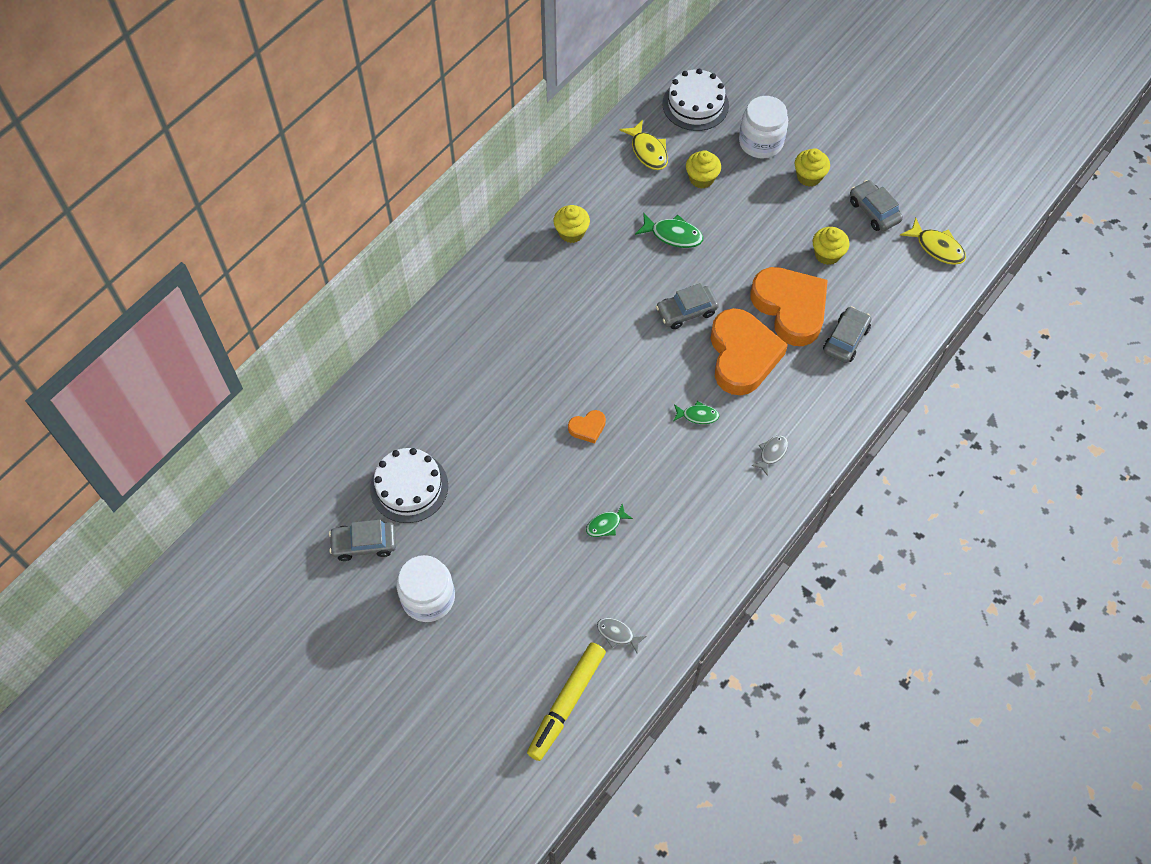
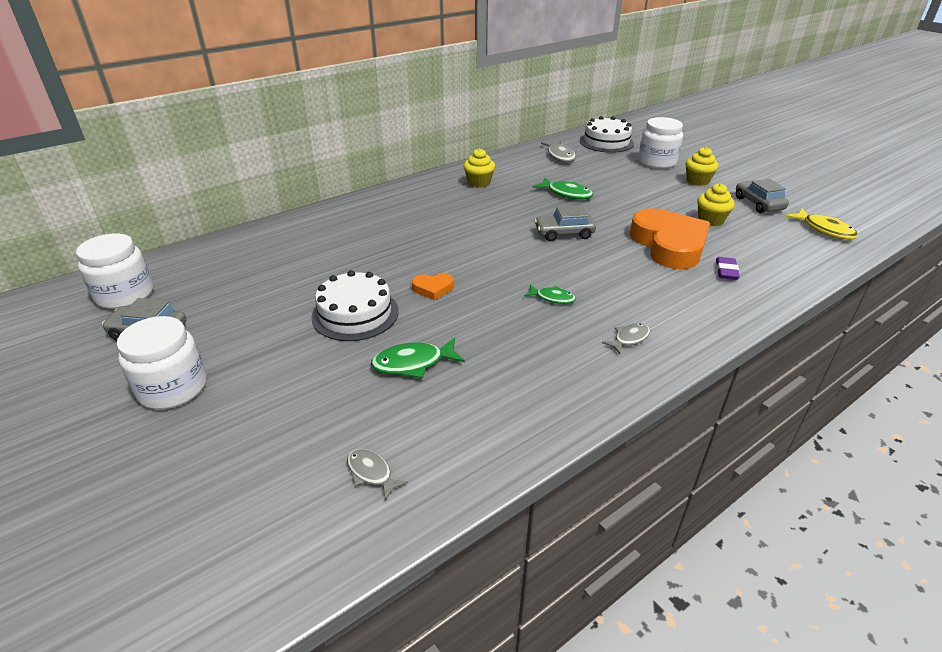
camera: 15 degrees right, 25 degrees down
white cake [370,448,448,523] -> white cake moved to [311,270,399,341]
yellow marker [527,643,606,761] -> none
green fish [586,503,633,537] -> green fish [371,337,465,378], size x1.56
yellow fish [620,120,668,170] -> grey fish [541,141,577,162]
yellow cupcake [686,150,721,189] -> none
orange heart [710,308,788,395] -> none
grey car [823,306,871,363] -> purple eraser [716,257,740,280]
none -> white jar [76,233,153,309]

